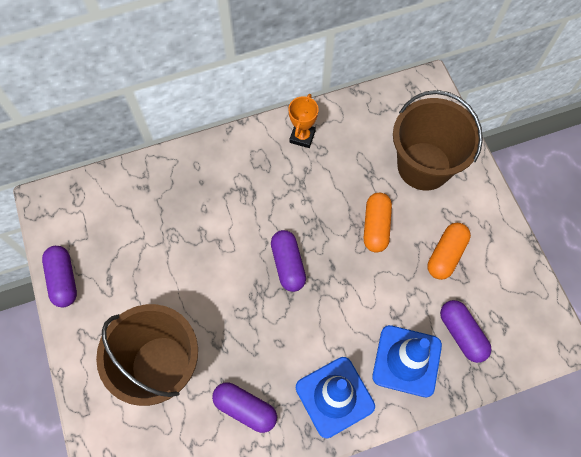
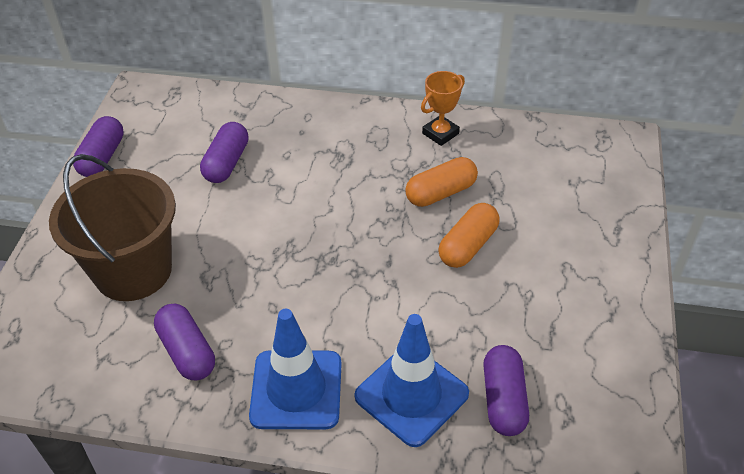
camera: 30 degrees right, 20 degrees down
purple capsule [271,230,306,292] -> purple capsule moved to [200,122,249,183]
brown bucket [393,90,483,190] -> none
orange capsule [428,223,471,280] -> orange capsule moved to [405,157,478,207]

